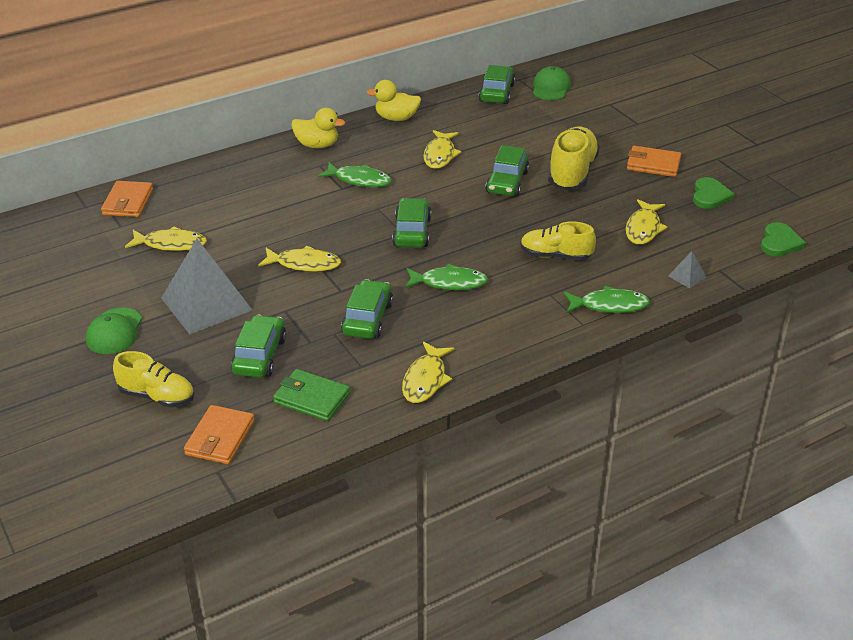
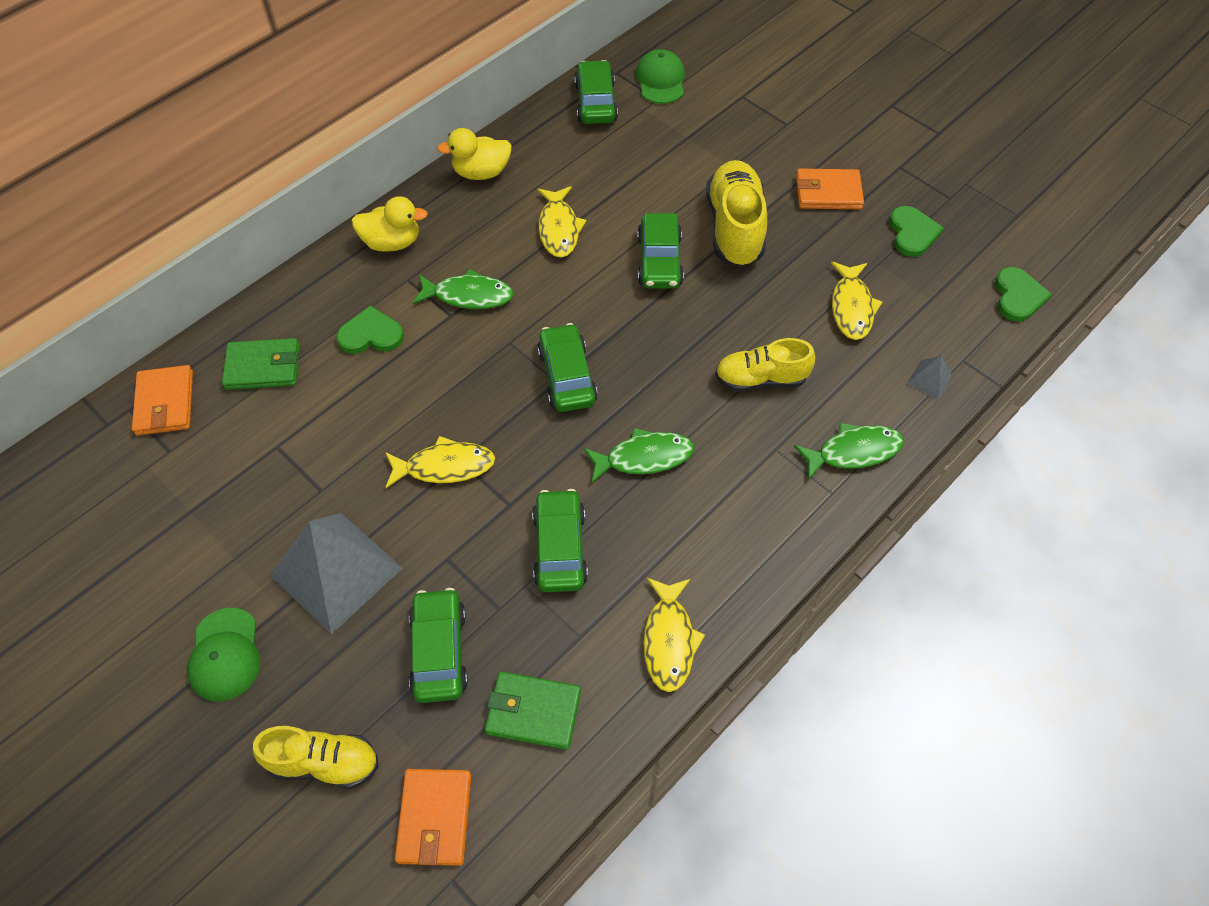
camera: 15 degrees left, 20 degrees up
yellow fish [125,226,207,251] -> none
none -> green wallet [222,338,299,390]
none -> green heart [336,305,404,354]

